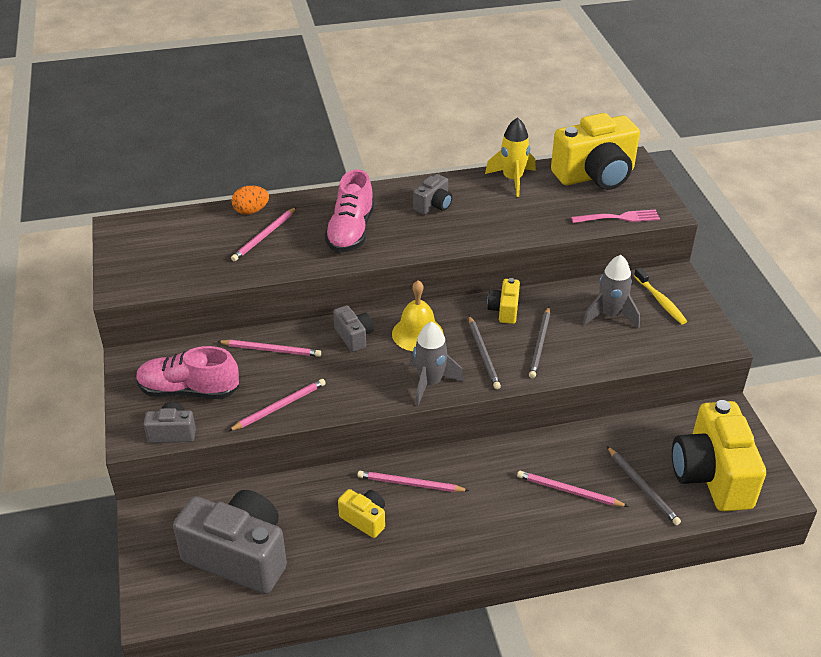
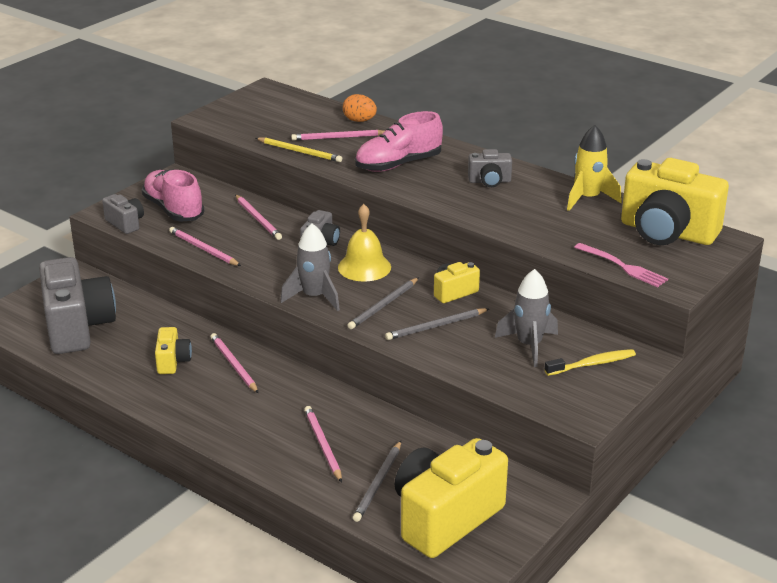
camera: 50 degrees right, 10 degrees down
pink pencil [228,379,326,431] -> pink pencil turned 150 degrees counterclockwise [169,227,241,266]
yellow toothbrush [634,268,687,324] -> yellow toothbrush turned 135 degrees counterclockwise [545,349,636,376]
none -> yellow pencil [256,137,342,162]

